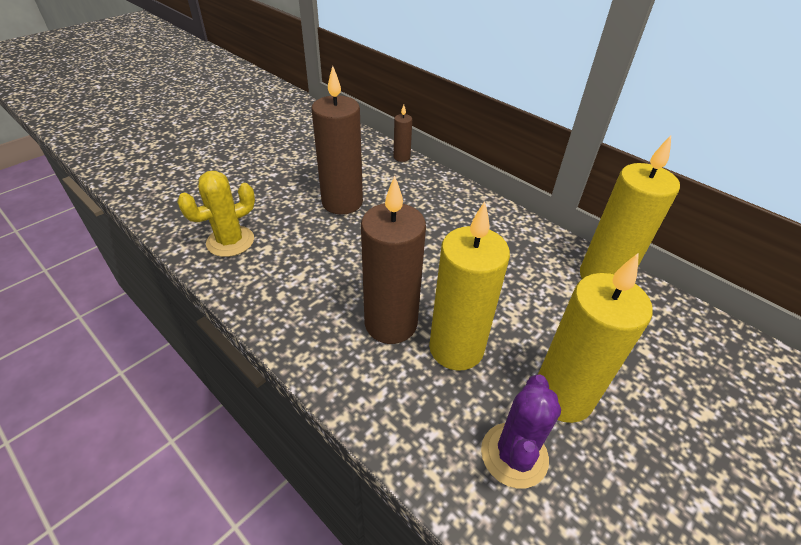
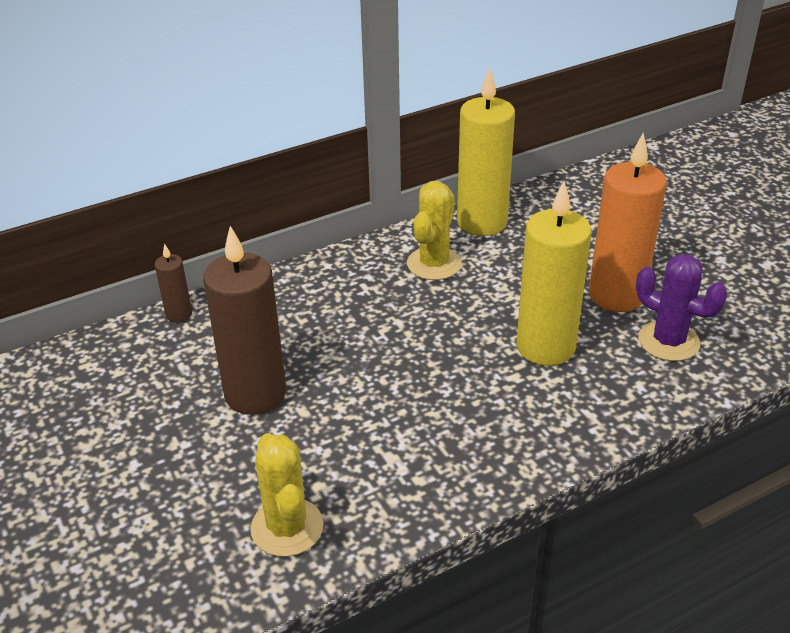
camera: 70 degrees left, 5 degrees down
brown candle [361,176,426,344] -> none
yellow candle [538,253,653,423] -> orange candle [589,133,667,312]
none -> yellow cactus [407,181,462,280]

